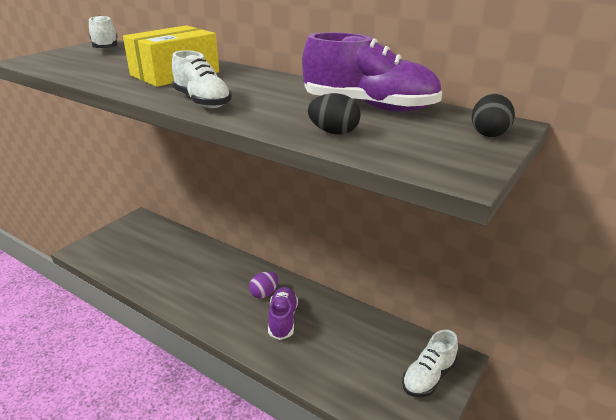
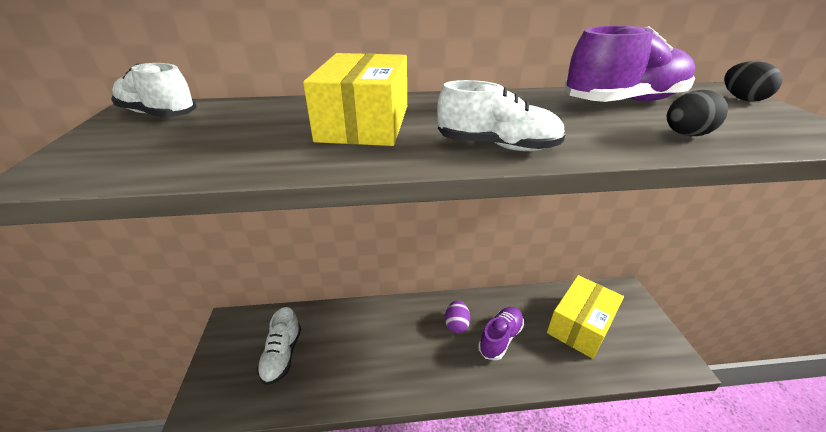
camera: 40 degrees left, 5 degrees up
purple shoe [268,287,298,340] -> purple shoe turned 75 degrees clockwise [478,307,524,360]
white shoe [402,330,458,397] -> white shoe moved to [257,307,301,385]
none -> yellow box [547,275,624,359]

